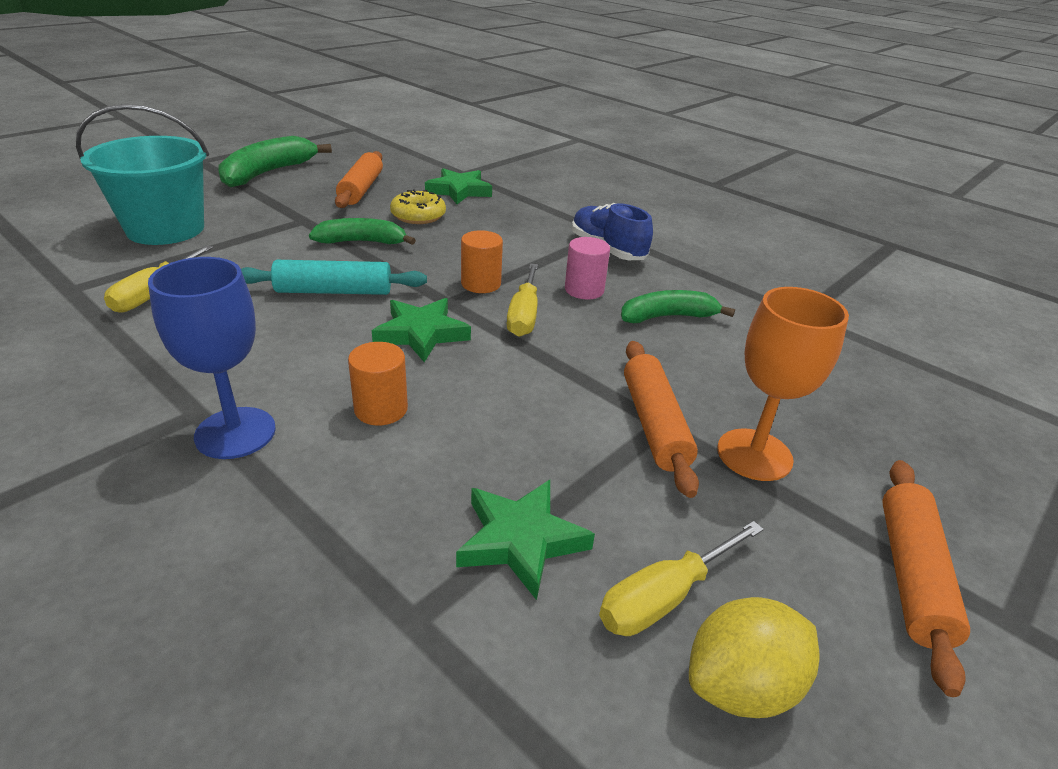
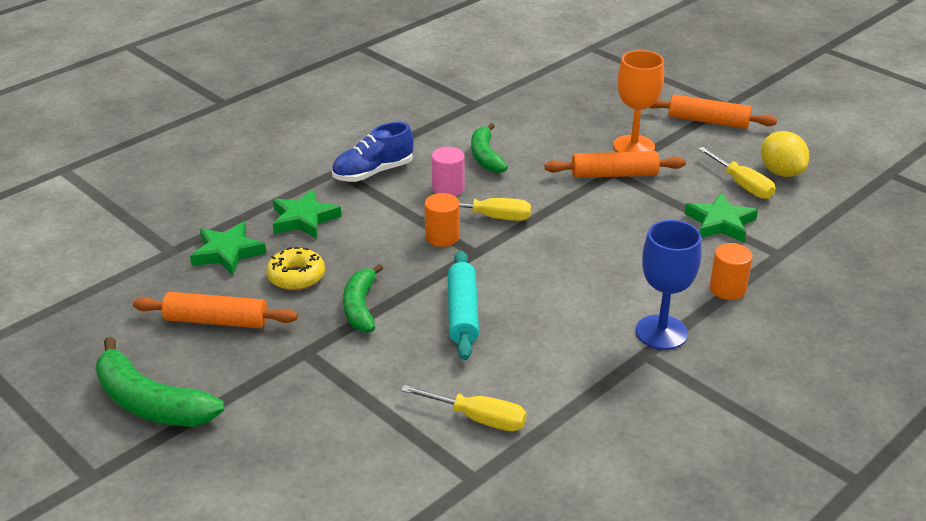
camera: 85 degrees left, 0 degrees up
turquoise bucket [76,104,209,245] -> none
orange cylinder [348,342,408,425] -> orange cylinder moved to [710,243,753,300]
green star [372,298,471,362] -> green star moved to [273,189,342,239]

